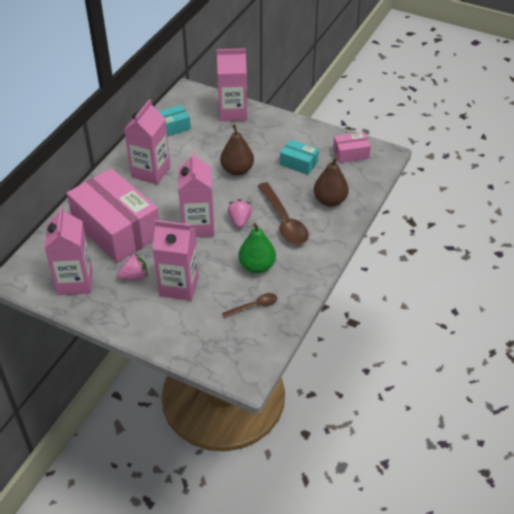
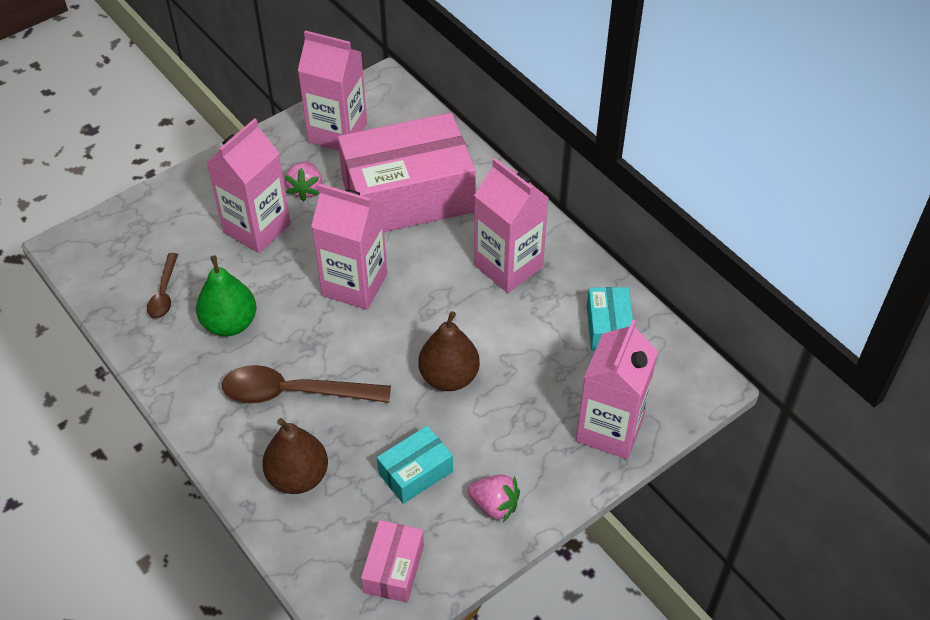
camera: 115 degrees right, 5 degrees up
pink strawberry [228,199,252,228] -> pink strawberry moved to [468,474,520,522]

